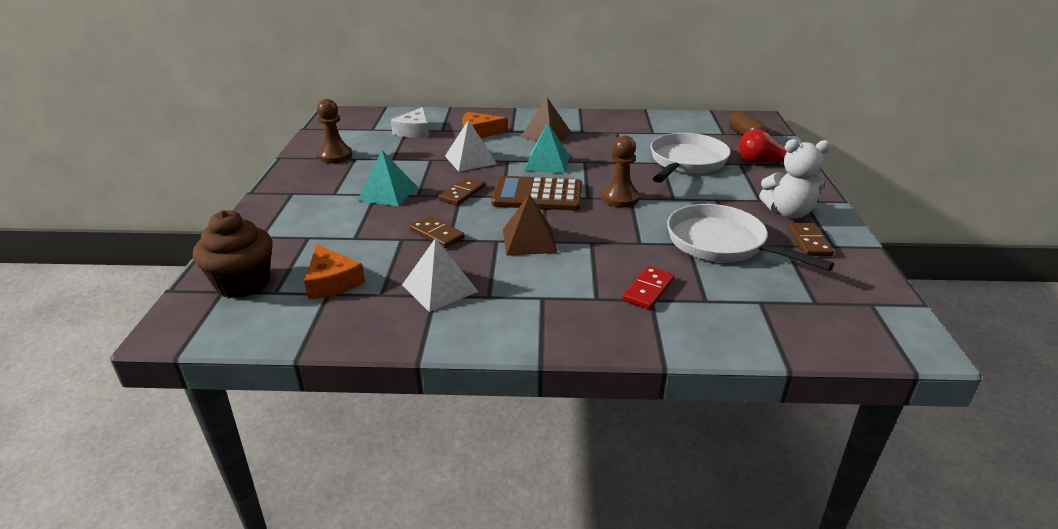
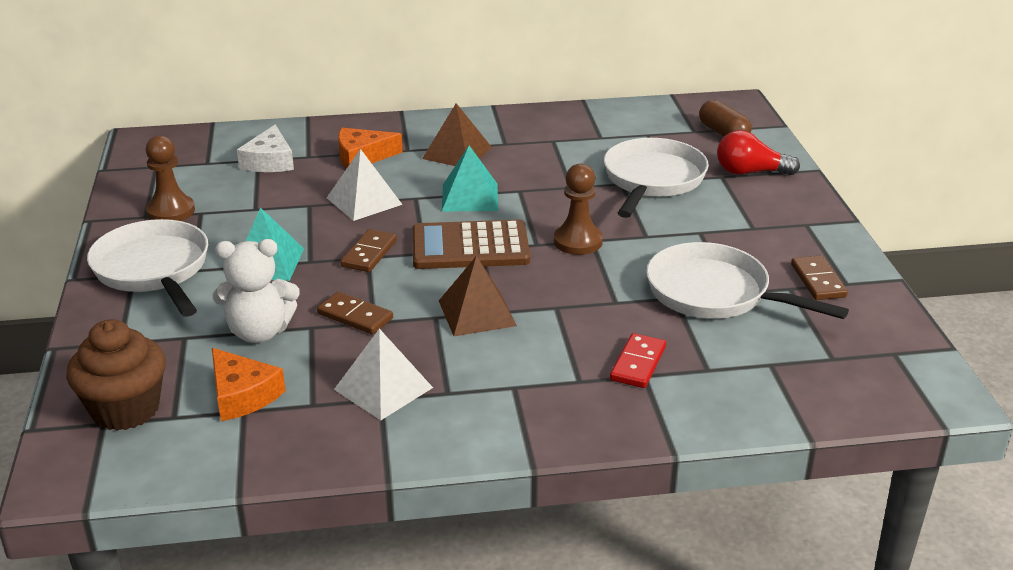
camera: 10 degrees left, 0 degrees up
white teddy bear [759,139,831,219] -> white teddy bear moved to [213,239,300,343]
none -> white pan [87,219,208,317]

